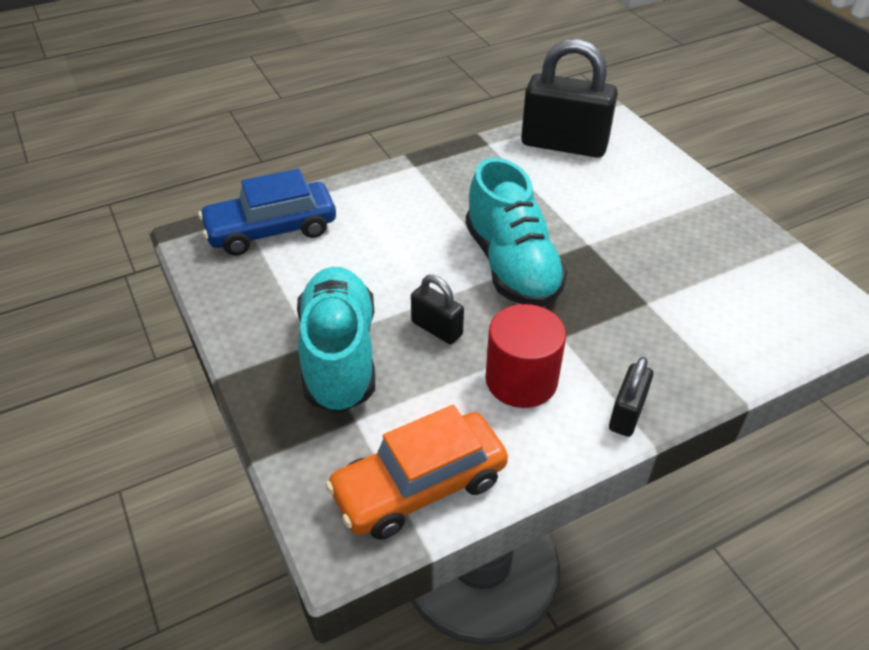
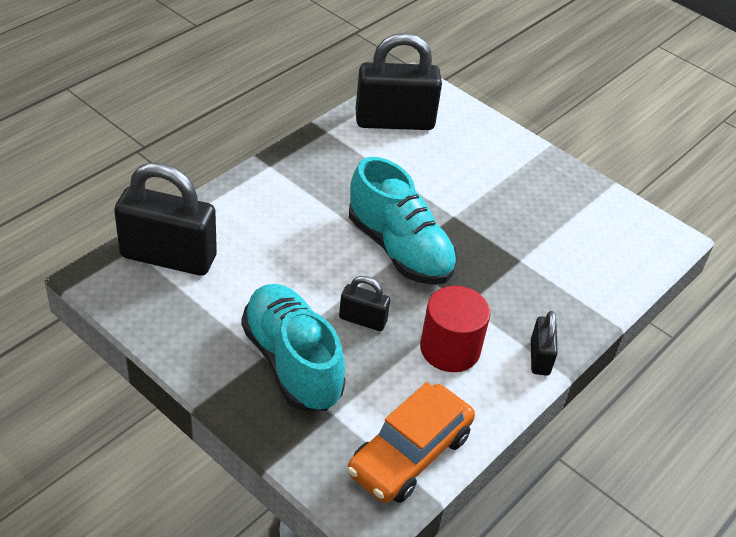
camera: 25 degrees left, 0 degrees up
blue car [198,169,336,256] -> black padlock [114,163,217,276]

